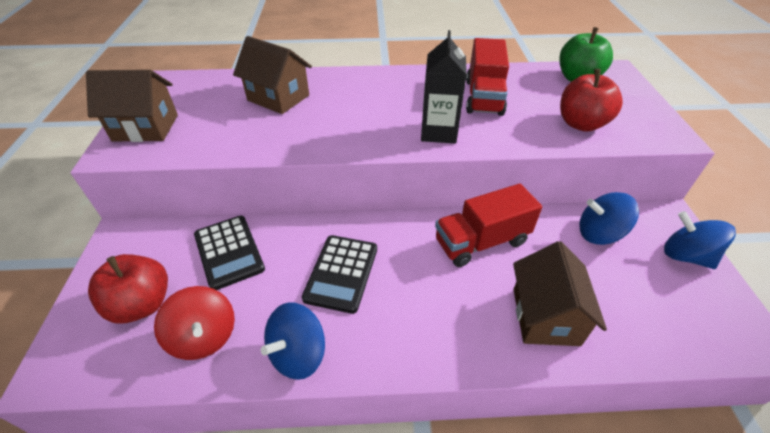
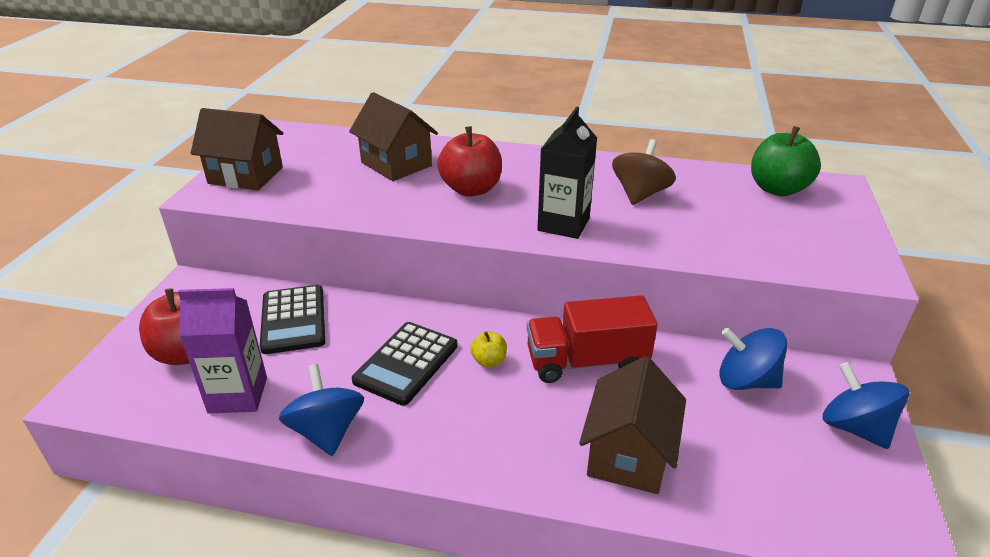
camera: 15 degrees right, 10 degrees down
red spinning top [154,286,235,360] -> purple carton [178,288,267,414]
blue spinning top [261,302,325,380] -> blue spinning top turned 105 degrees clockwise [279,364,364,456]
red truck [466,38,509,116] -> brown spinning top [612,139,676,205]
red apple [560,69,623,132] -> red apple moved to [437,126,502,197]
none -> yellow apple [470,331,507,367]

